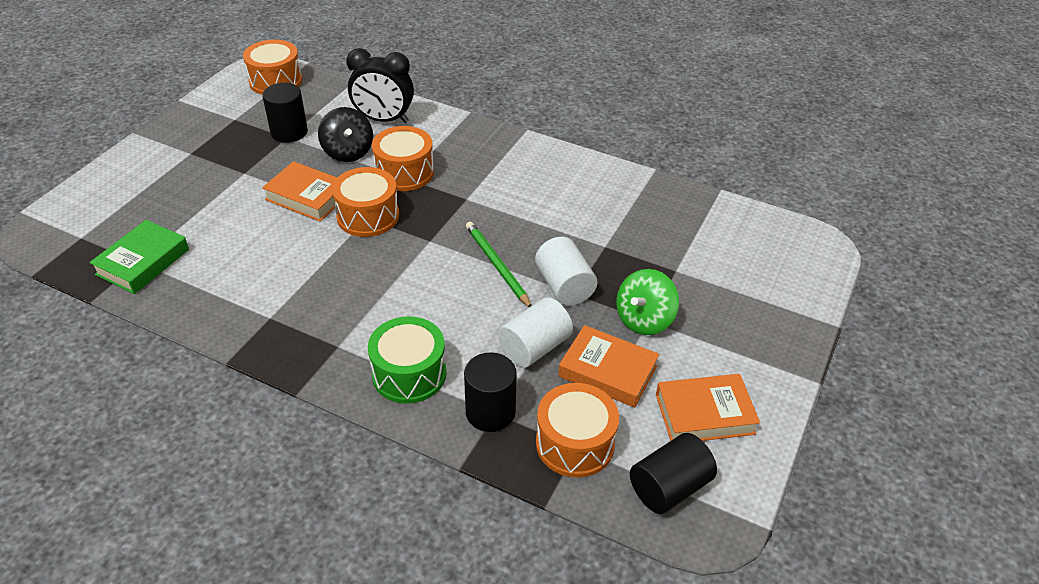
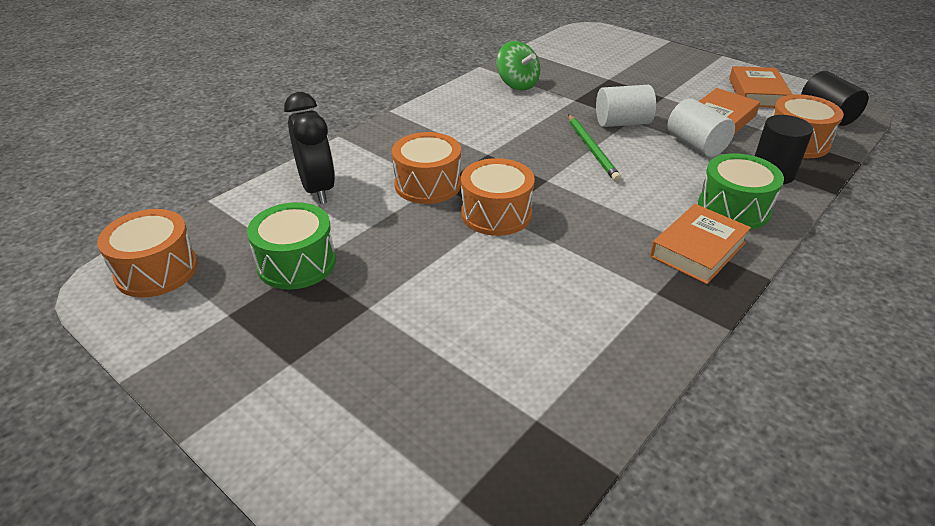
camera: 75 degrees left, 5 degrees down
green book [89,220,189,294] -> none
black cylinder [262,83,308,143] -> green drum [247,202,336,290]
orange book [262,161,337,222] -> orange book moved to [650,204,751,284]
black spinning top [318,107,373,162] -> none
black clock [346,48,414,123] -> black clock turned 45 degrees counterclockwise [284,92,335,204]
green pencil [466,222,532,307] -> green pencil turned 90 degrees counterclockwise [568,114,621,182]
green spinning top [616,269,679,335] -> green spinning top moved to [496,41,540,91]

